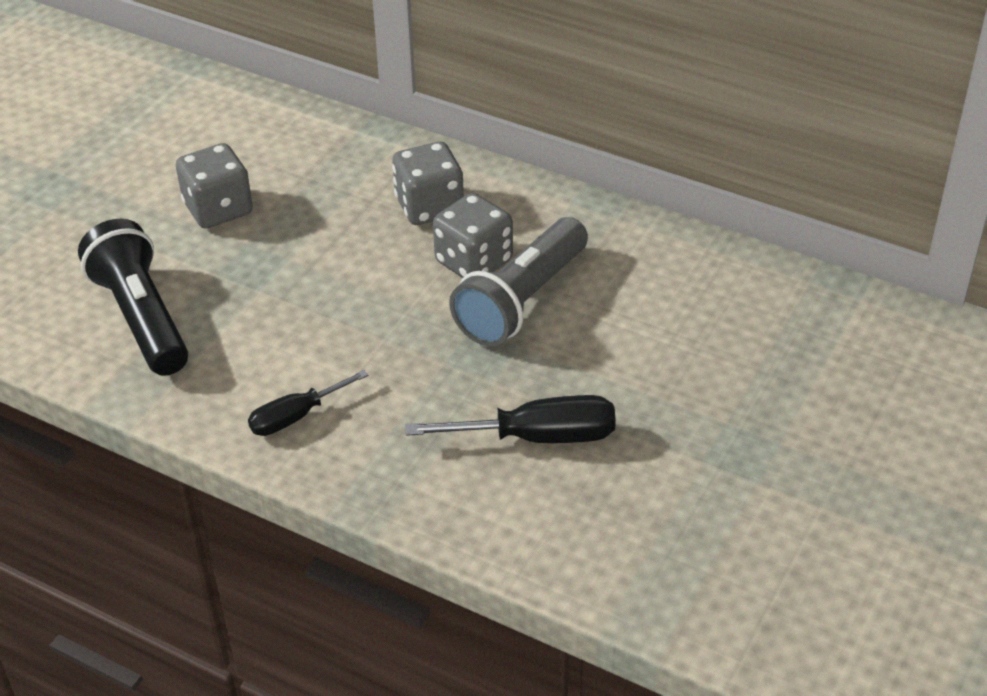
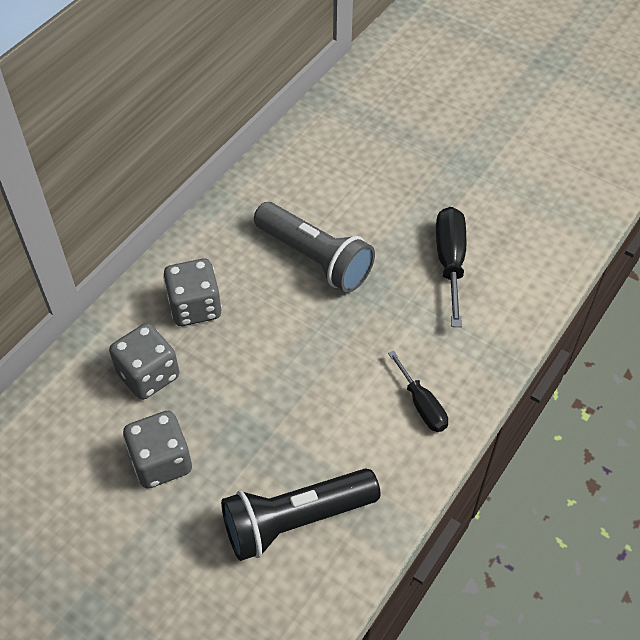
camera: 85 degrees left, 10 degrees up
grey dice [433,193,513,278] -> grey dice moved to [109,323,179,400]

